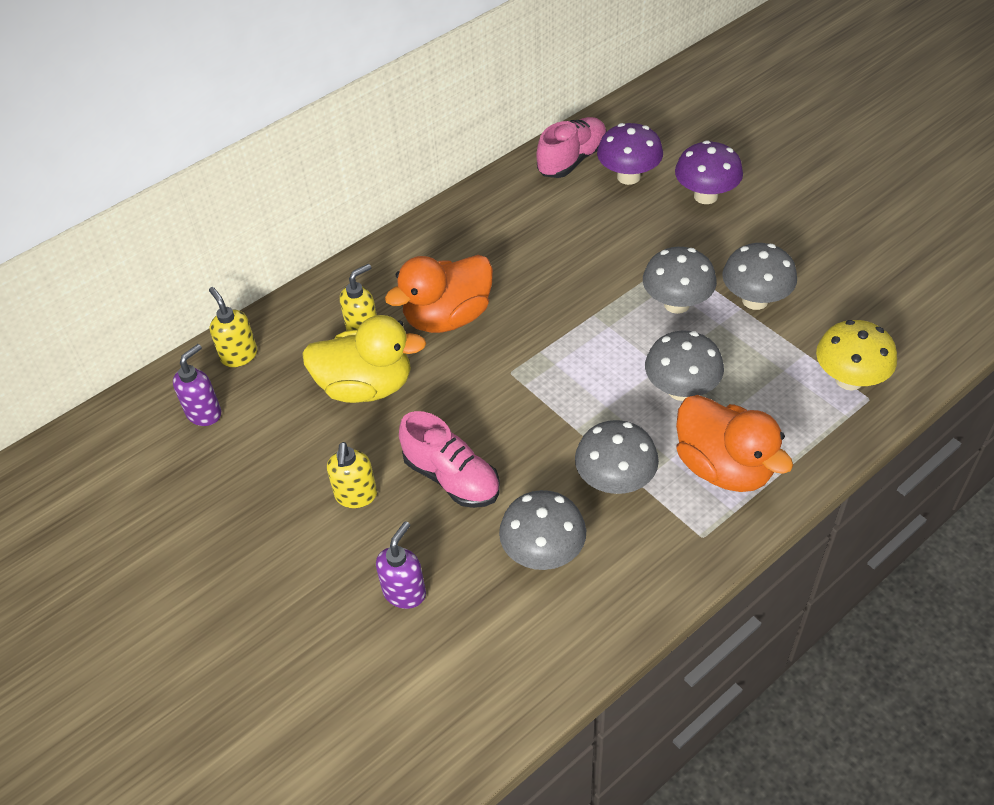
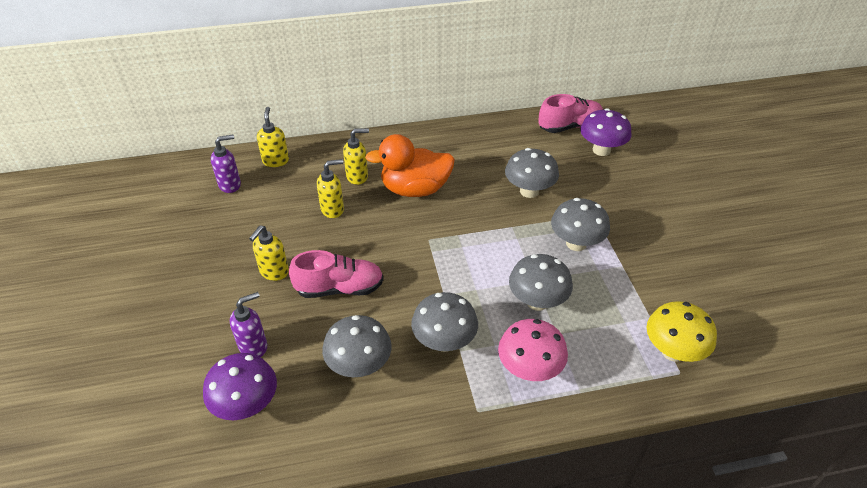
camera: 25 degrees right, 5 degrees down
yellow duck [302,315,426,403] -> yellow soap dispenser [317,159,344,218]
pink shoe [399,411,500,508] -> pink shoe turned 75 degrees counterclockwise [289,250,384,298]
purple mushroom [675,140,743,204] -> purple mushroom moved to [203,353,277,420]
orange duck [676,395,793,492] -> pink mushroom [498,319,568,381]
grey mushroom [722,243,797,310] -> grey mushroom moved to [505,148,559,198]

